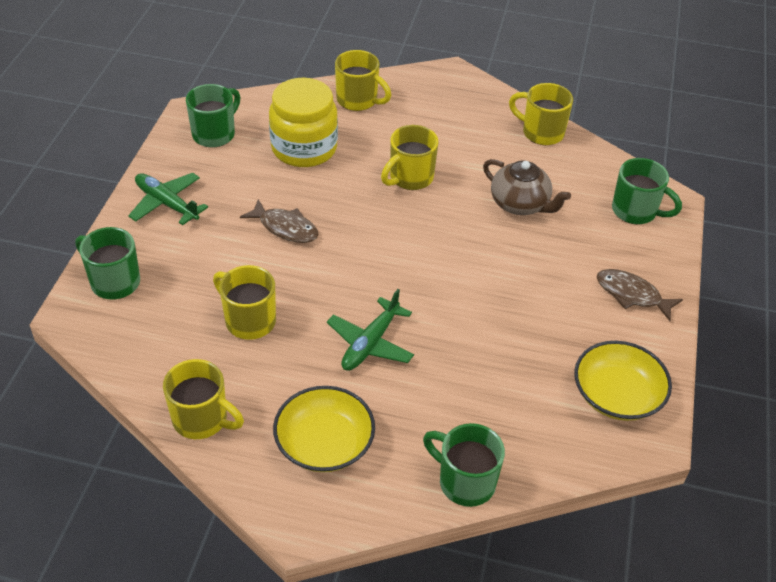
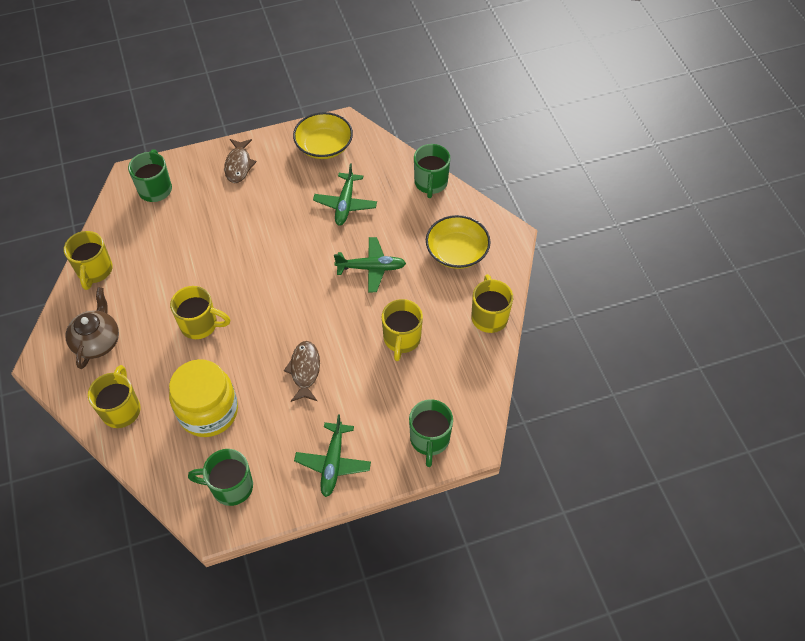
camera: 120 degrees left, 10 degrees up
brown teapot [483,159,571,215] -> brown teapot moved to [66,288,119,369]
none -> green plane [313,163,377,226]

